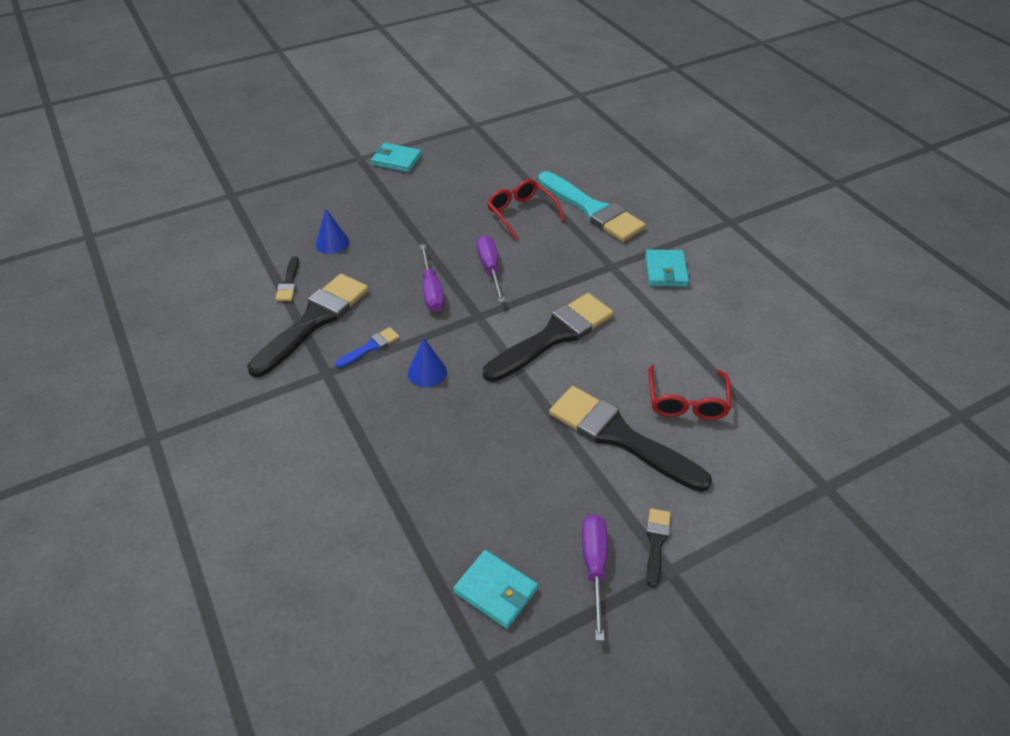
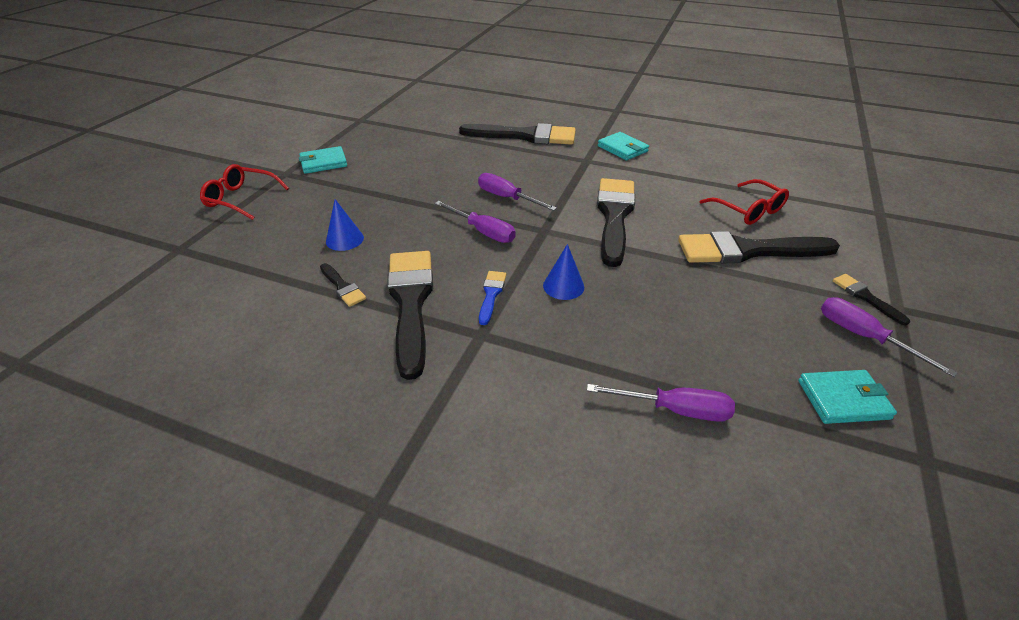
camera: 40 degrees left, 5 degrees down
red glasses [487,179,565,240] -> red glasses moved to [200,164,289,220]
turquoise brush [538,171,646,242] -> black brush [459,123,576,145]
none -> purple screwdriver [587,384,735,422]

